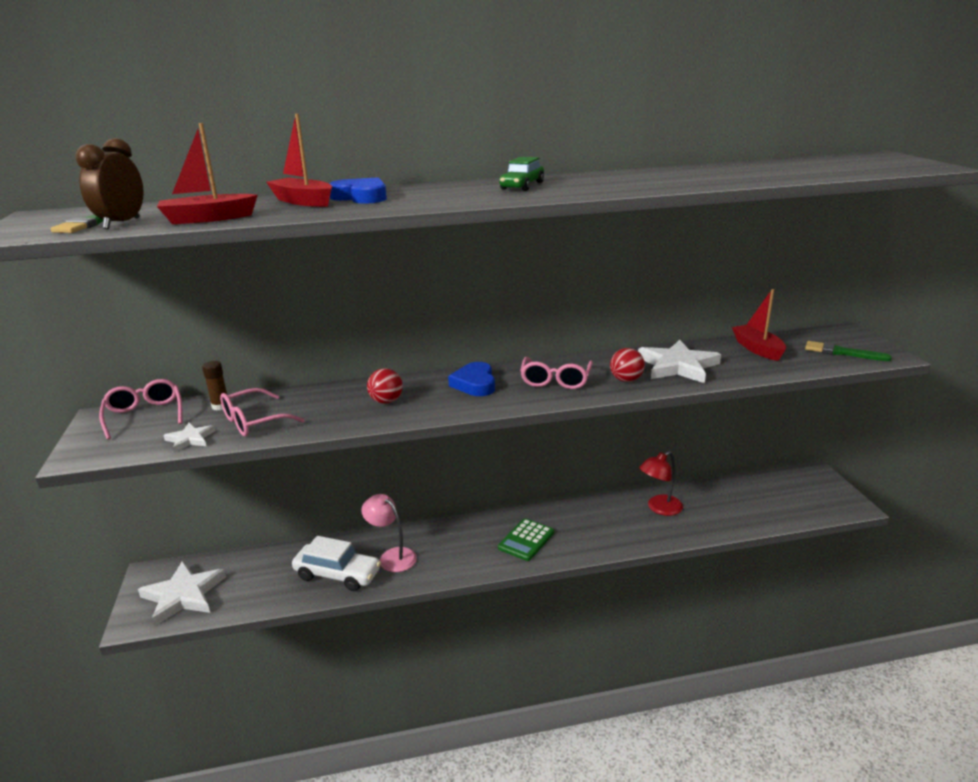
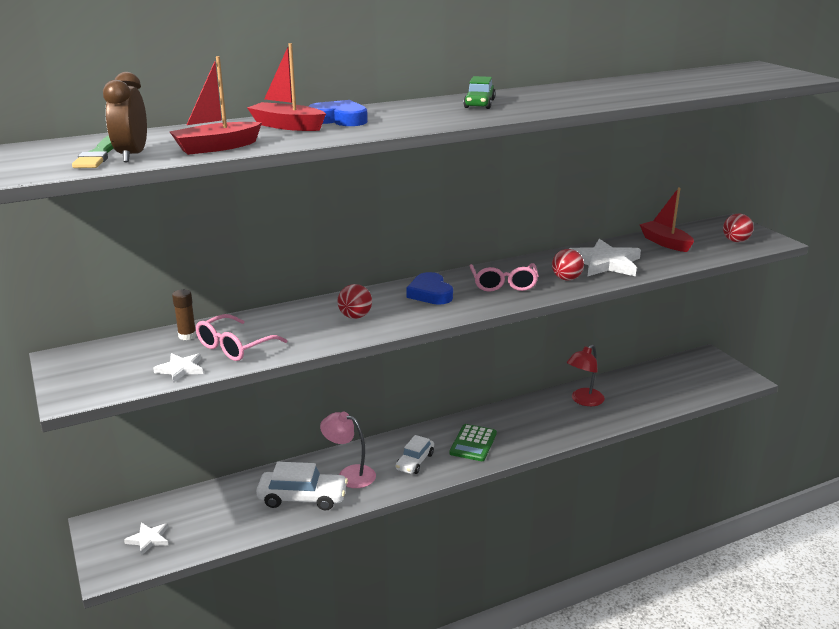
camera: 15 degrees left, 0 degrees up
pink glasses [99,379,182,440] -> none
white star [138,561,226,627] -> white star [124,523,168,556], size x0.51
green brush [805,341,892,361] -> red ball [723,214,753,242]
none -> white car [396,435,434,474]

